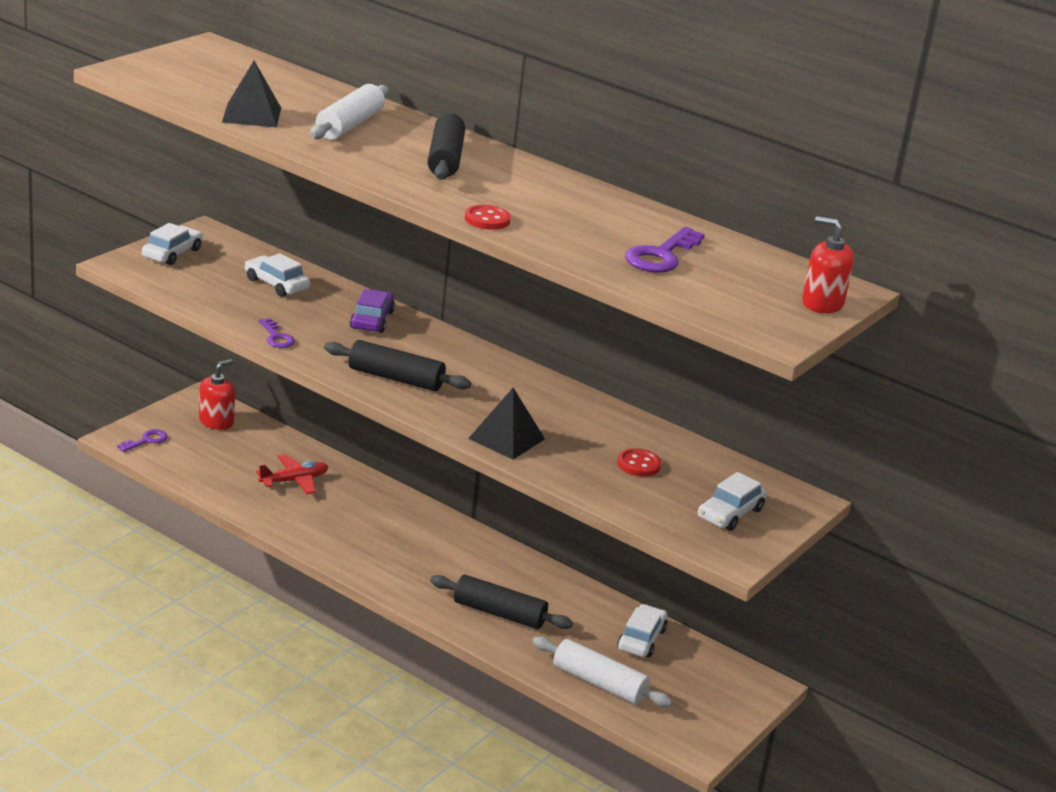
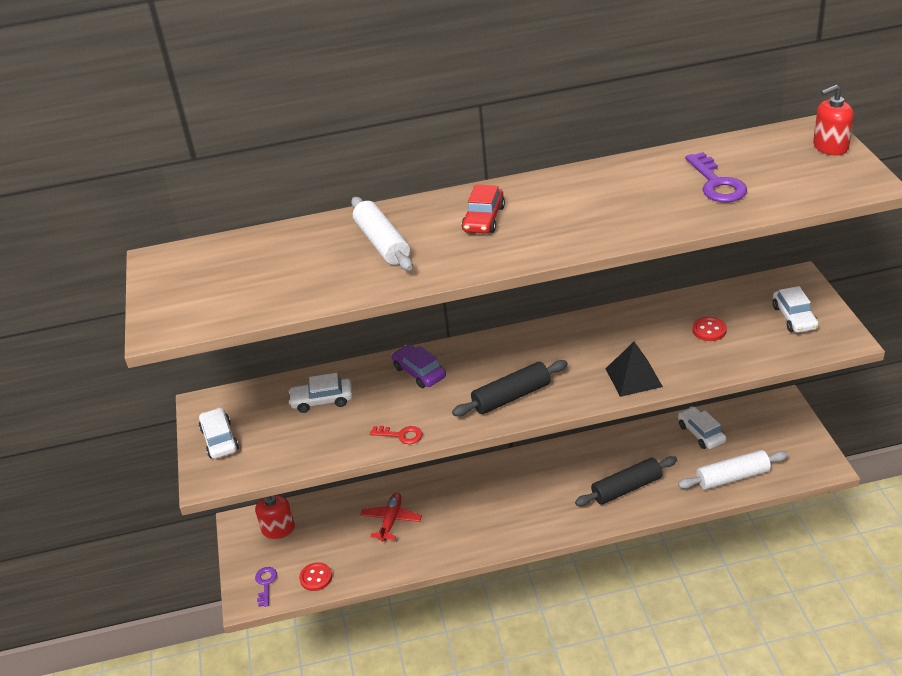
camera: 40 degrees left, 10 degrees up
black pyramid [222,61,281,128] -> none
purple key [259,318,295,348] -> red key [370,426,422,444]
black rolling pin [428,112,465,180] -> red car [462,185,505,234]
red button [465,205,511,230] -> red button moved to [299,562,332,591]

